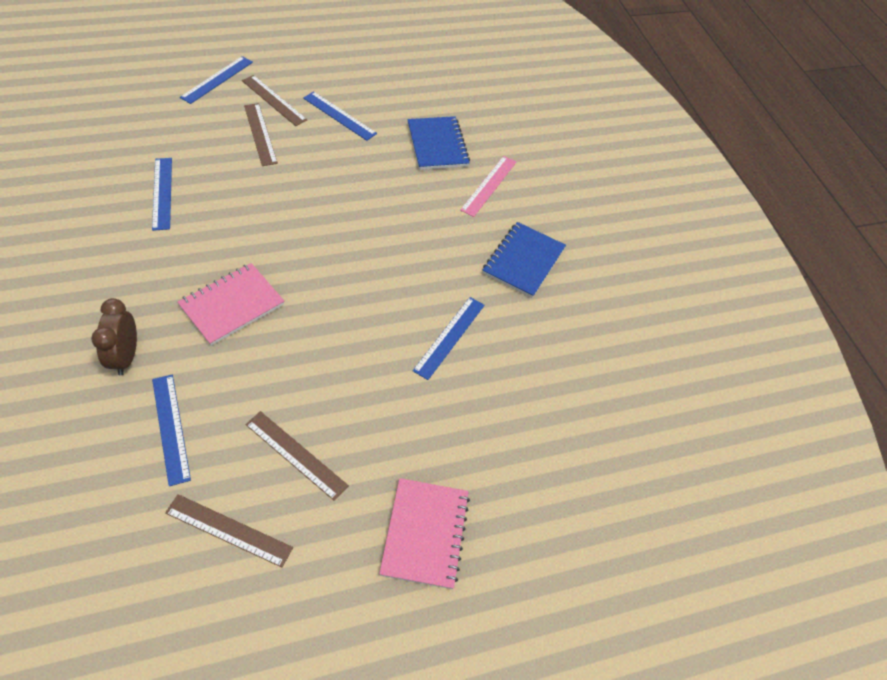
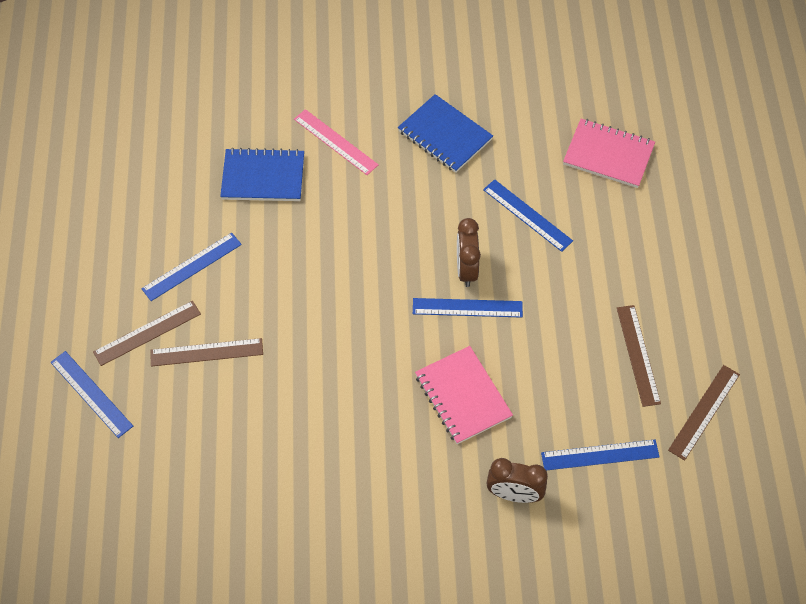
camera: 70 degrees left, 5 degrees up
blue ruler [152,158,172,231] -> blue ruler moved to [413,298,523,318]
brown ruler [246,411,349,501] -> brown ruler turned 60 degrees counterclockwise [617,305,661,407]
pink notebook [379,478,470,589] -> pink notebook moved to [563,119,655,188]
none -> brown clock [457,218,481,287]

